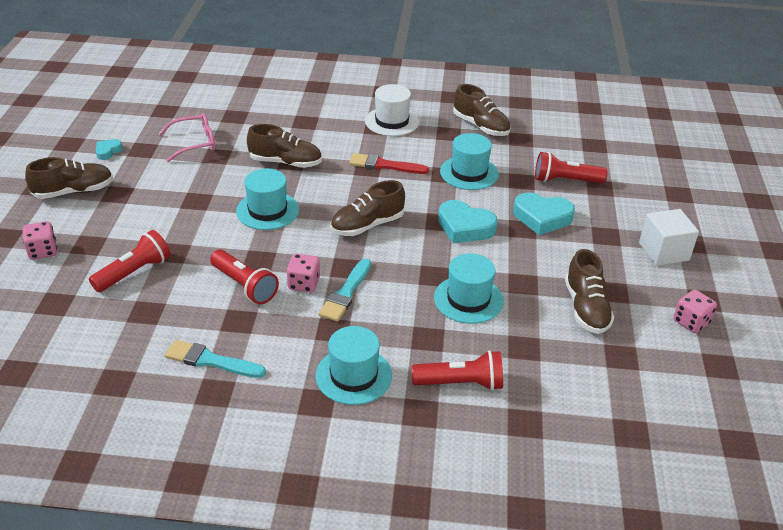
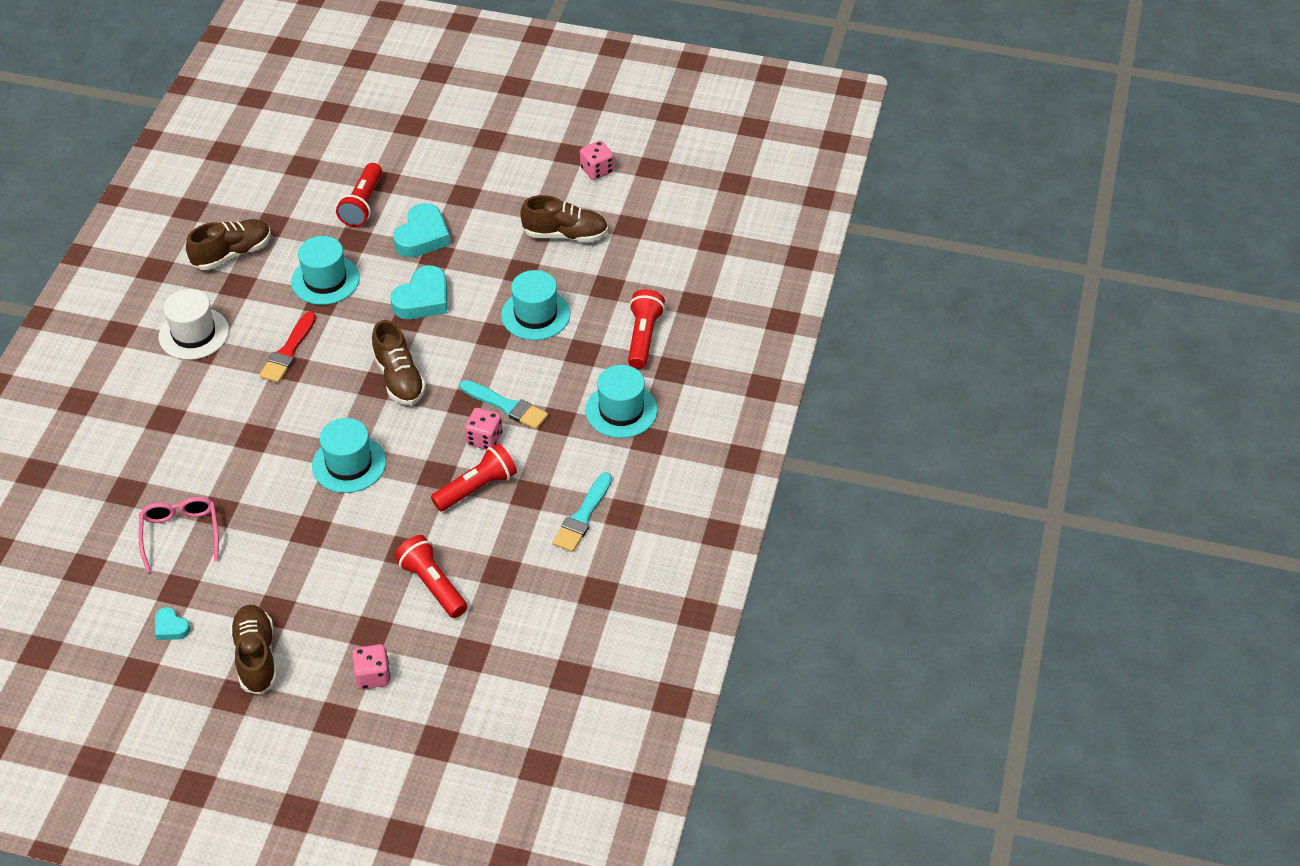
camera: 80 degrees left, 10 degrees up
brown shoe [247,124,322,168] -> none
white cube [639,209,699,266] -> none

